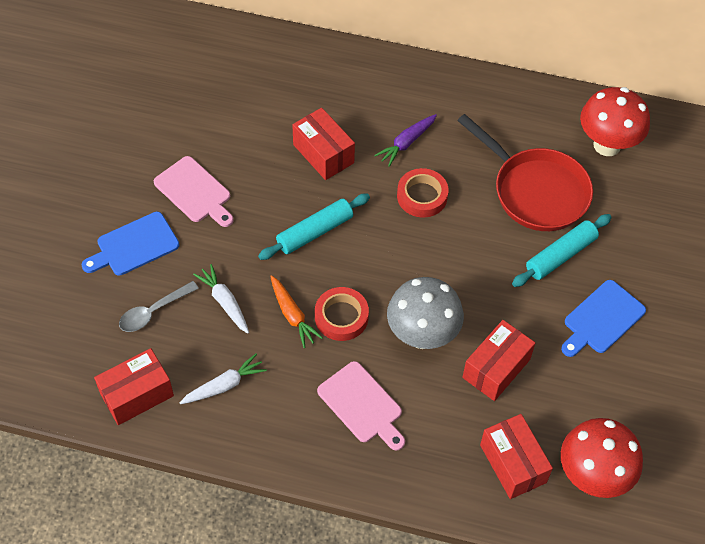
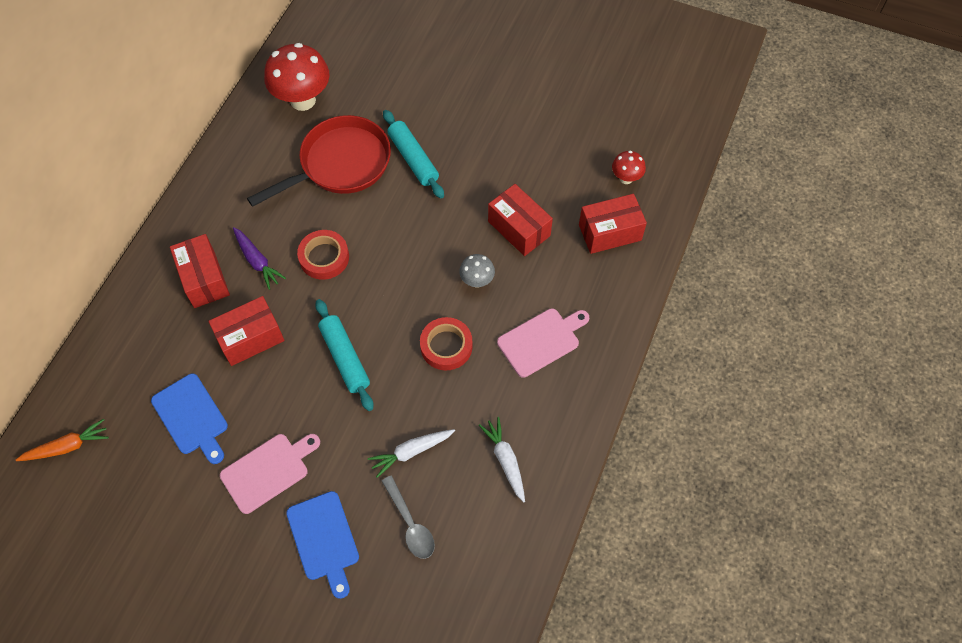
camera: 80 degrees left, 5 degrees up
red box [94,348,174,425] -> red box moved to [170,234,230,308]
orange carrot [270,275,323,348] -> orange carrot moved to [16,419,109,461]
grey mushroom [387,277,464,349] -> grey mushroom [459,254,495,288], size x0.50
blue cutting board [561,280,646,357] -> blue cutting board moved to [151,373,228,464]
red mushroom [561,418,643,498] -> red mushroom [612,151,646,184], size x0.50

